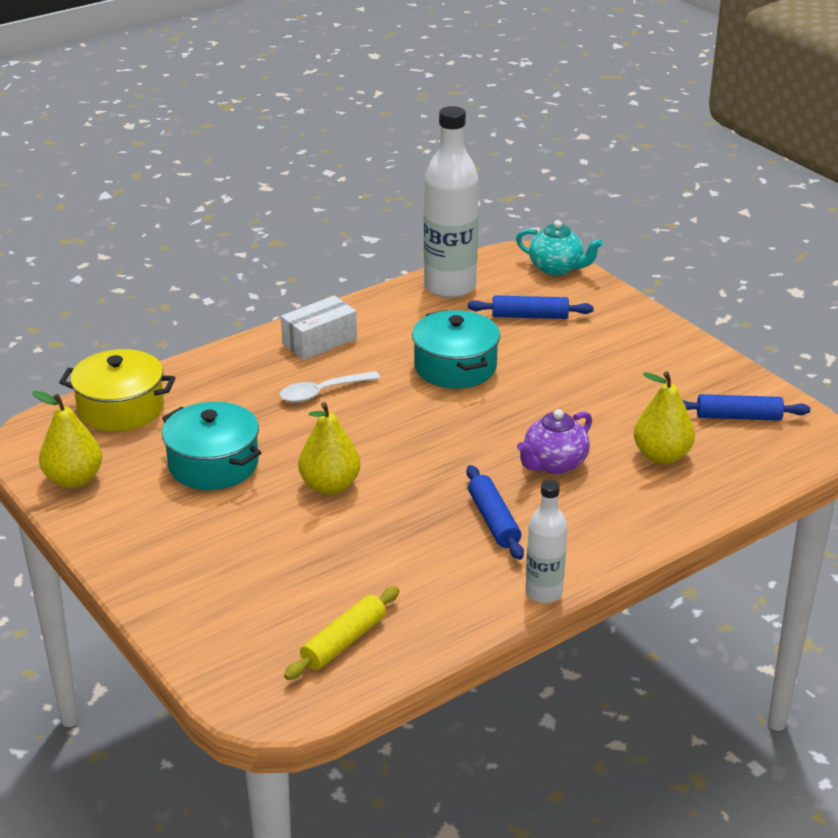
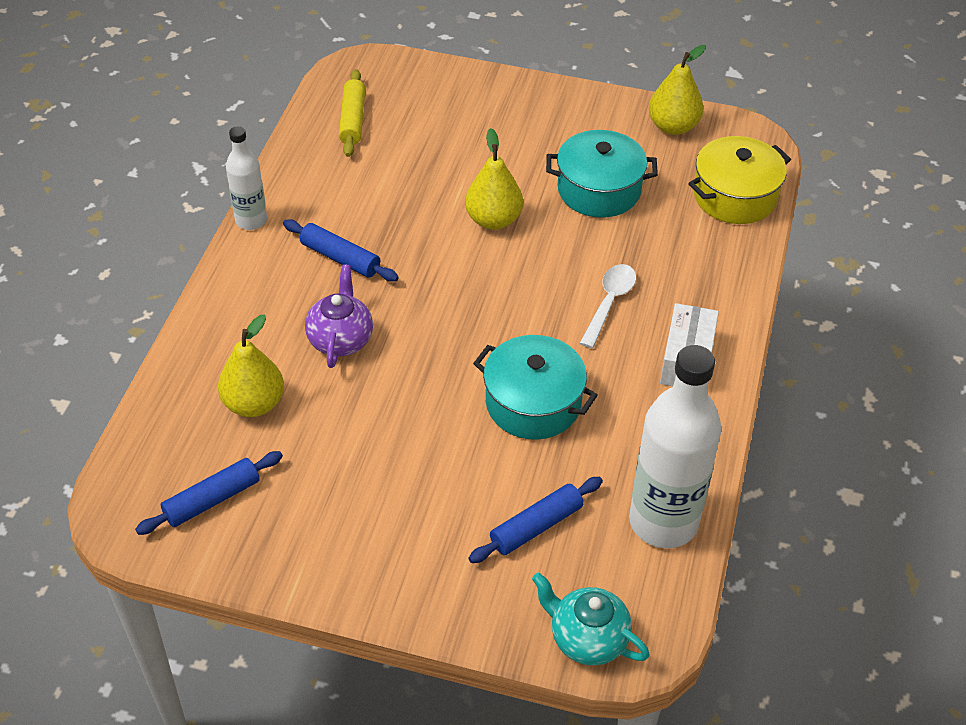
camera: 140 degrees right, 15 degrees up
turquoise teapot [516,220,603,276] -> turquoise teapot turned 45 degrees clockwise [532,572,650,665]

